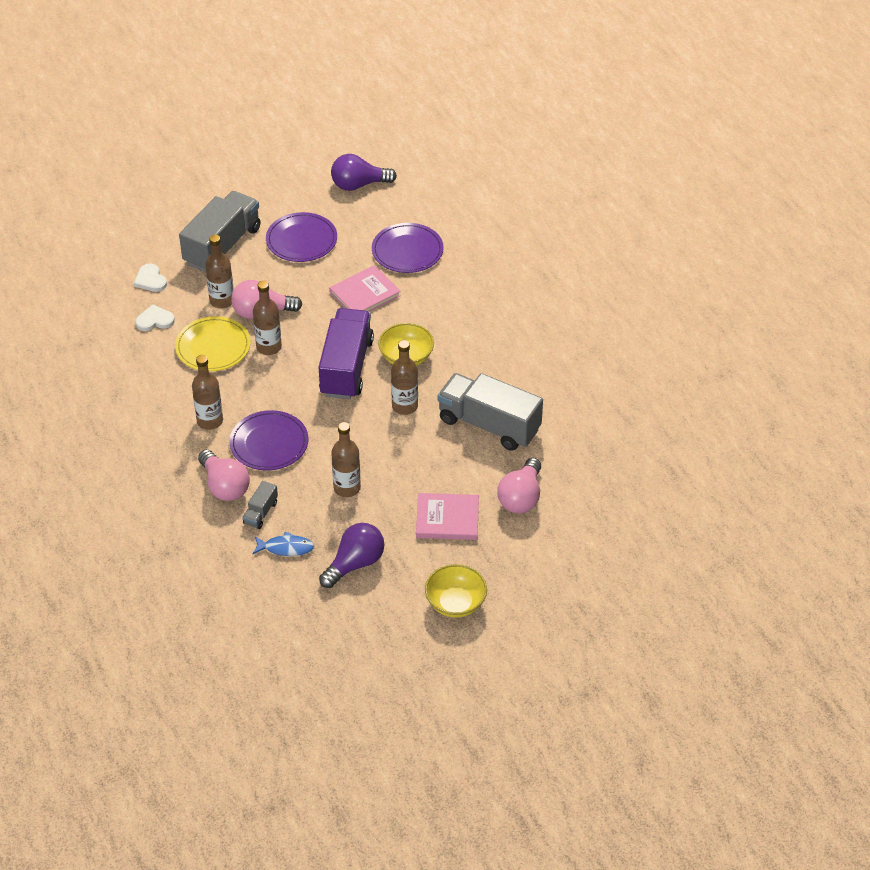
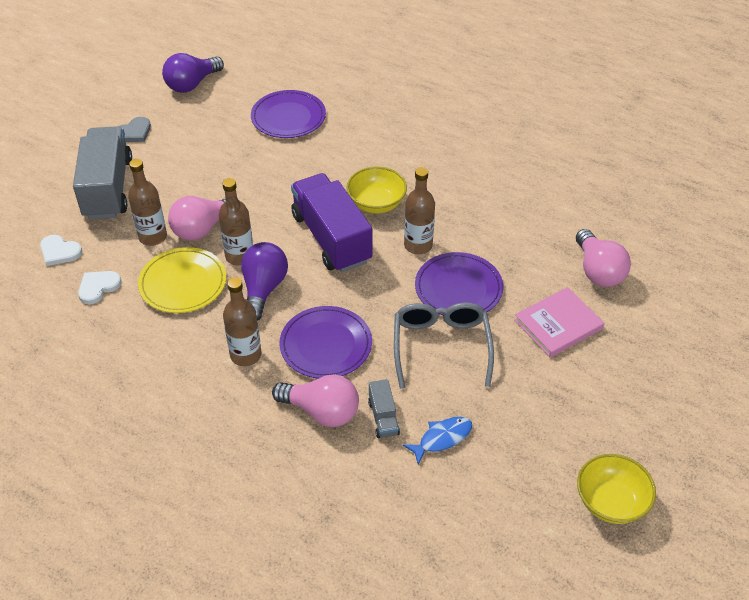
camera: 35 degrees left, 0 degrees up
purple plate [266,212,337,262] -> purple plate moved to [415,252,503,315]
purple light bulb [319,523,384,588] -> purple light bulb moved to [241,242,288,321]
pink book [329,265,401,312] -> none
brown bottle [331,422,361,497] -> grey glasses [394,302,494,389]
yellow bowl [425,564,487,618] -> yellow bowl moved to [577,454,656,524]
grey truck [438,373,543,451] -> none
none -> grey heart [118,117,151,142]

